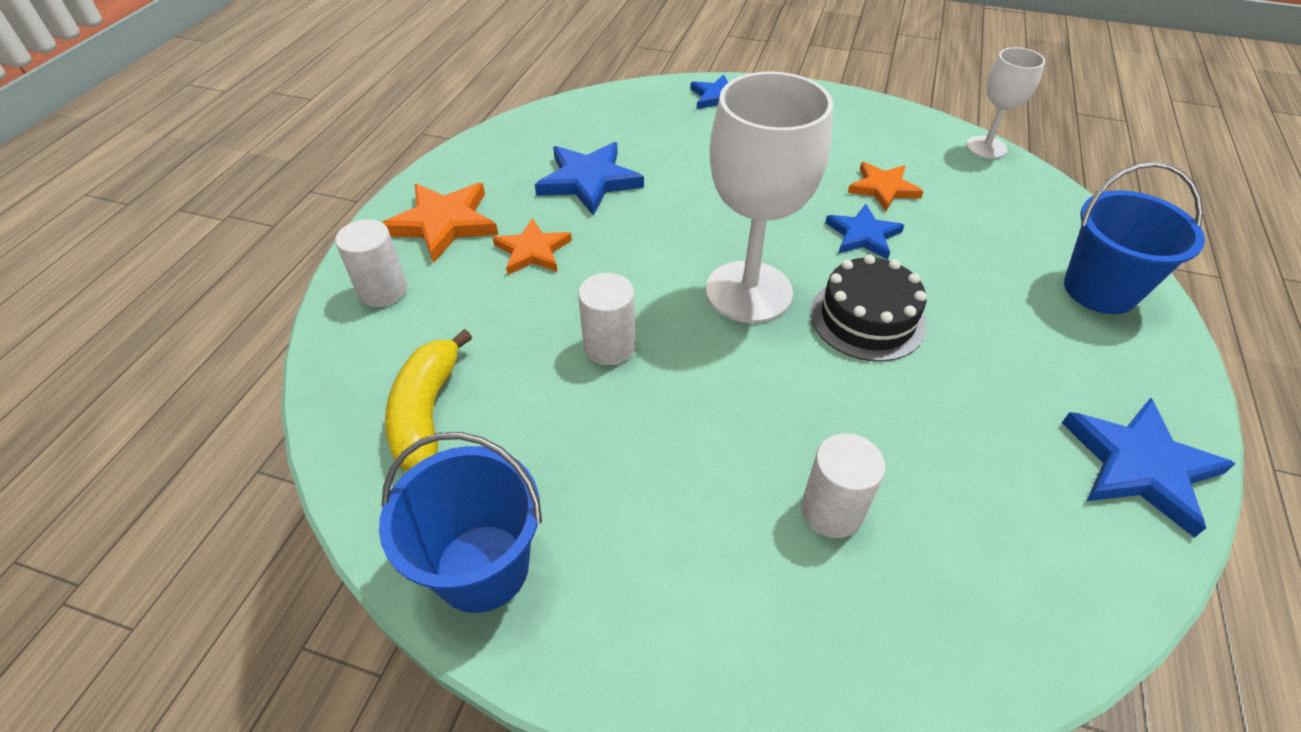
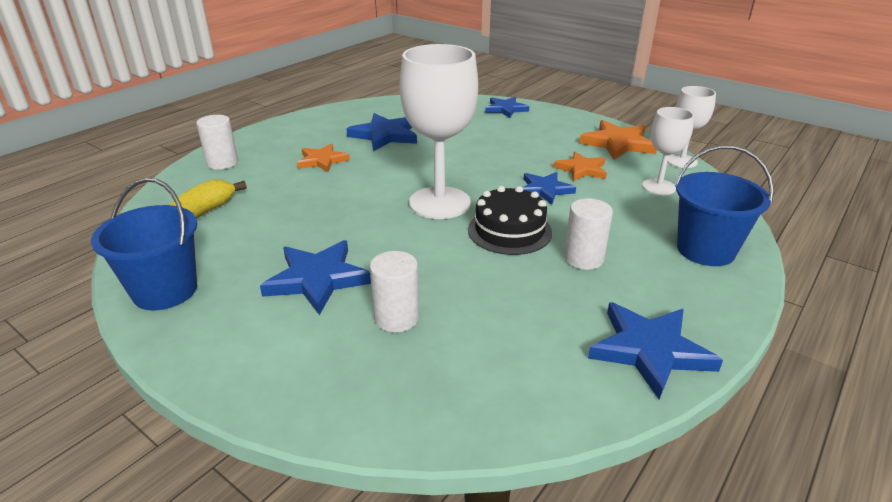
camera: 20 degrees right, 15 degrees down
orange star [382,183,498,263] -> orange star moved to [579,120,657,160]
white cylinder [578,273,636,365] -> white cylinder moved to [564,198,613,270]
none -> blue star [260,240,371,315]
none -> white goblet [642,107,694,195]

